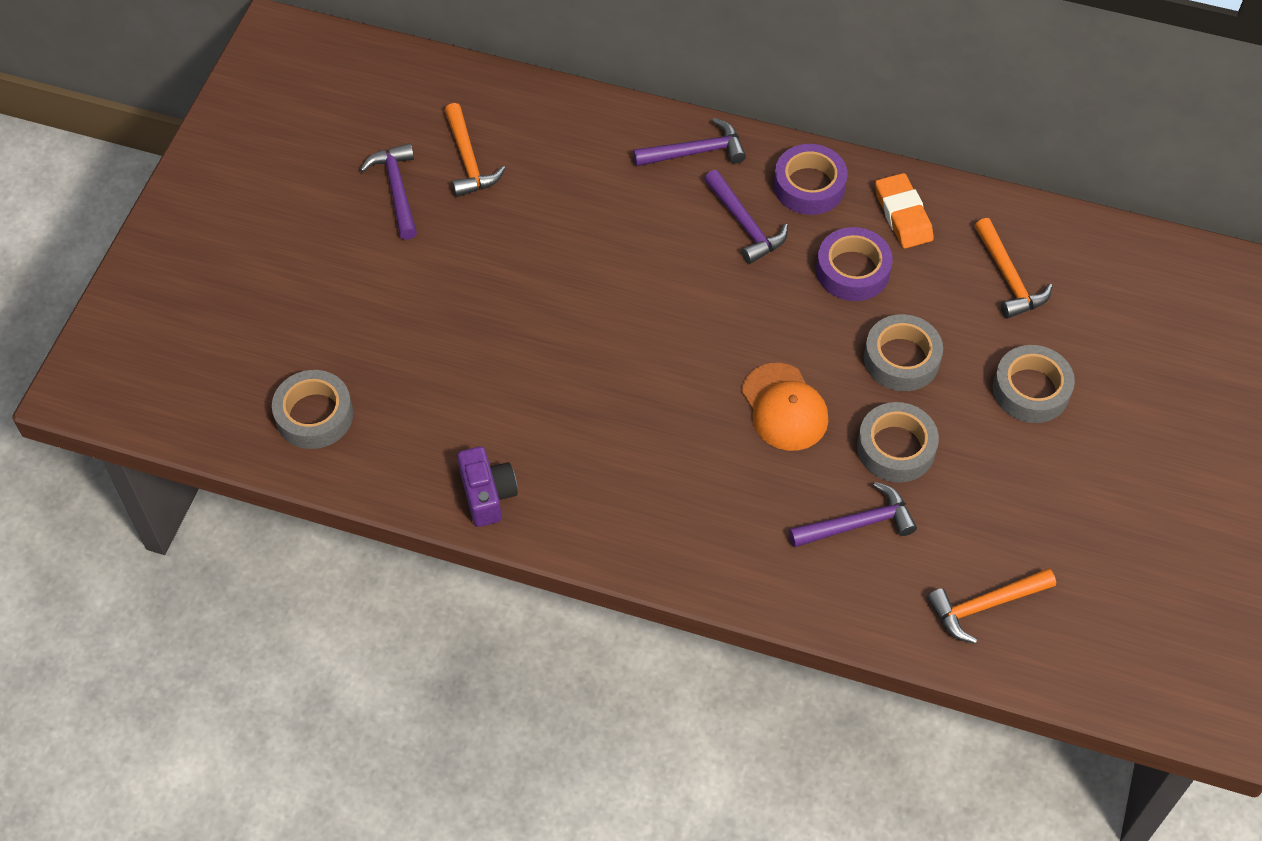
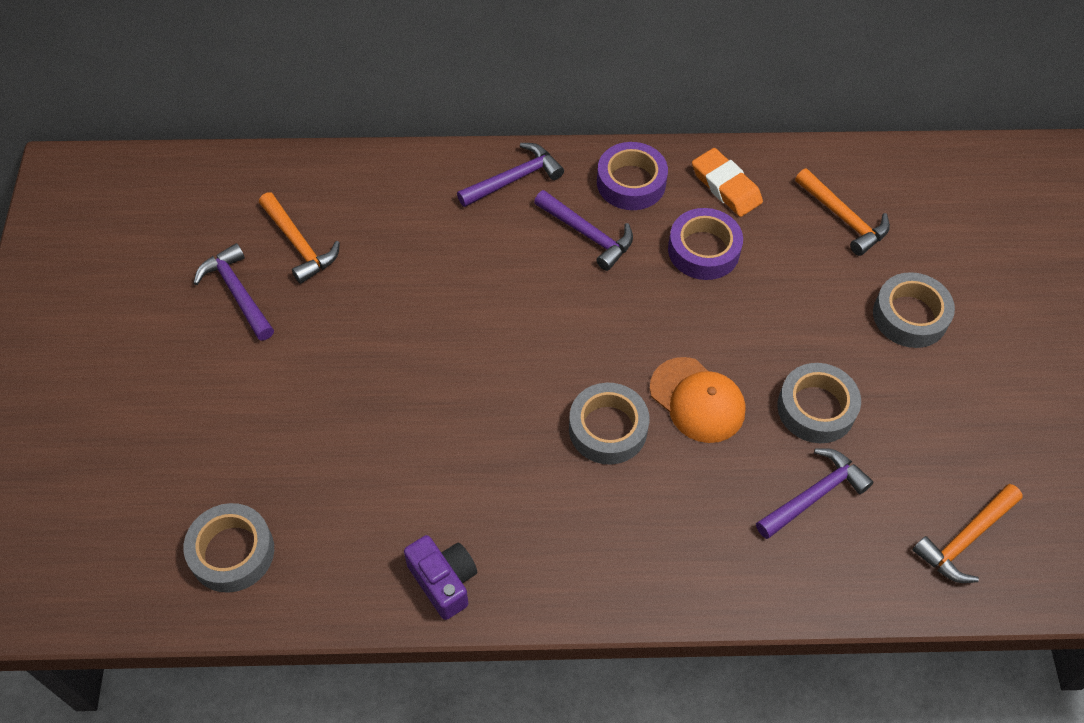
camera: 20 degrees left, 0 degrees up
grey tape [864,314,943,391] -> grey tape moved to [569,383,649,464]

